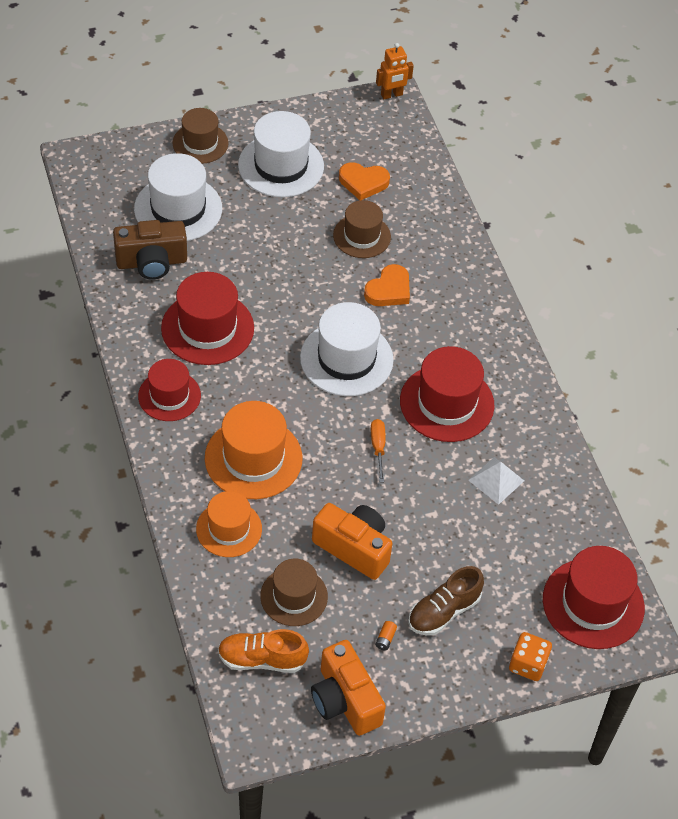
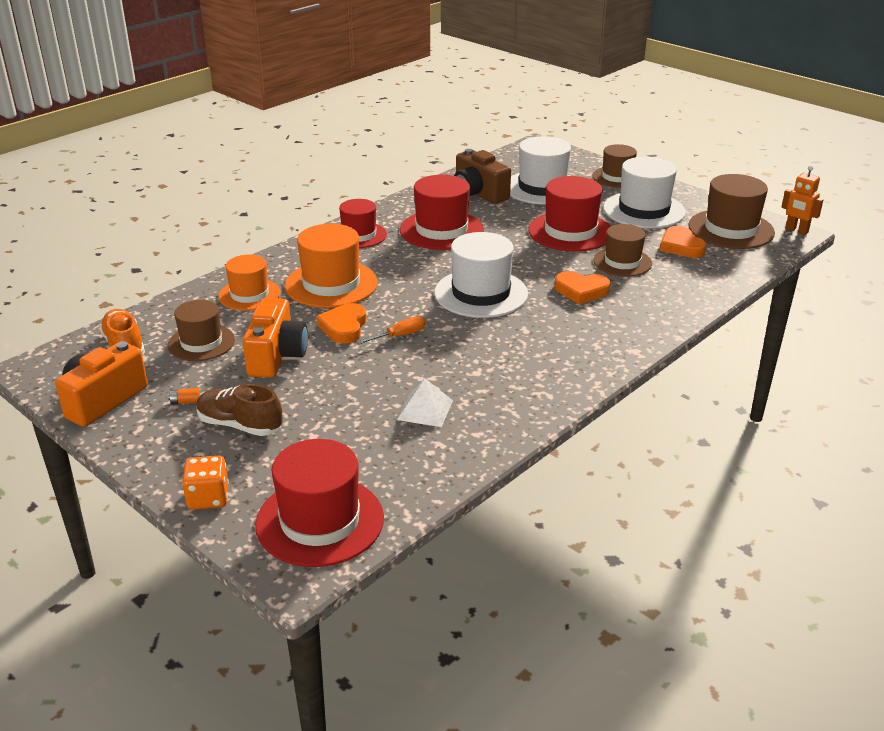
camera: 65 degrees right, 20 degrees down
red hat [400,346,495,442] -> red hat moved to [528,176,611,251]
none -> orange heart [316,303,367,343]
none -> brown hat [688,174,775,249]

